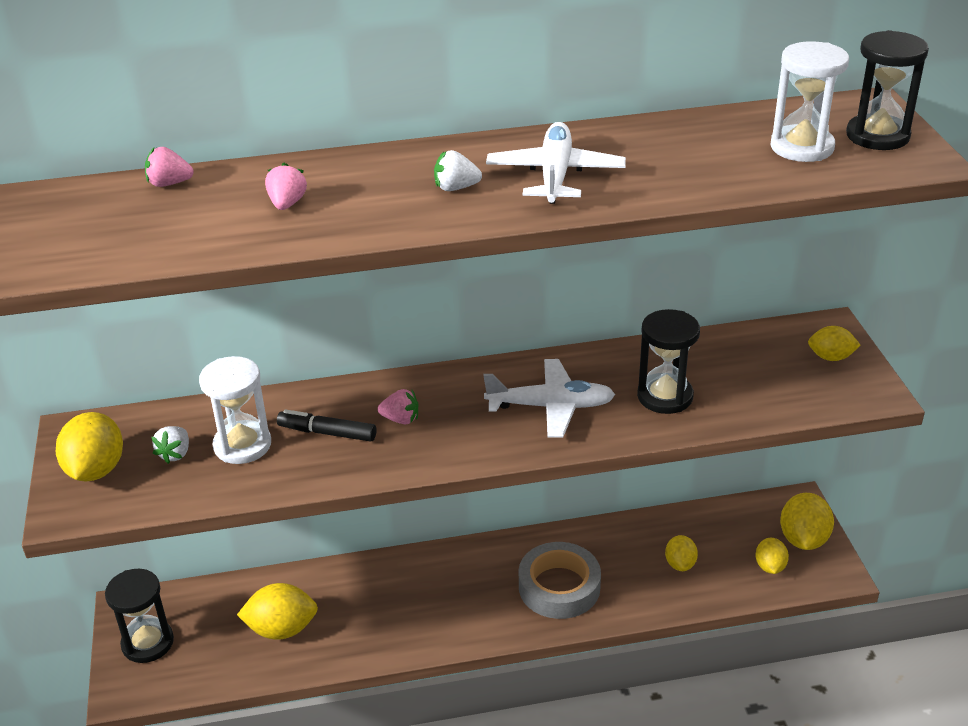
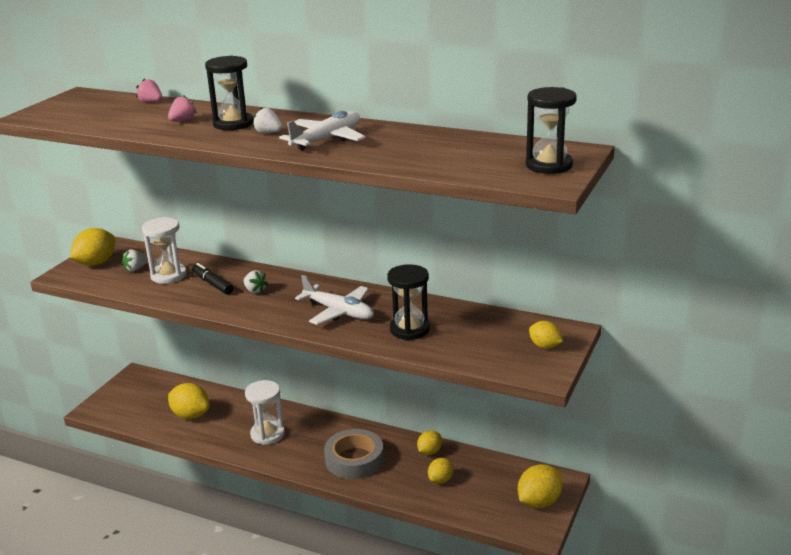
camera: 35 degrees right, 10 degrees down
black hourglass [105,569,174,663] -> black hourglass moved to [205,56,254,130]
pink strawberry [378,389,418,424] -> white strawberry [244,270,268,293]
yellow lemon [755,538,789,574] -> yellow lemon moved to [417,430,442,455]
white hourglass [771,41,849,162] -> white hourglass moved to [245,380,285,445]

